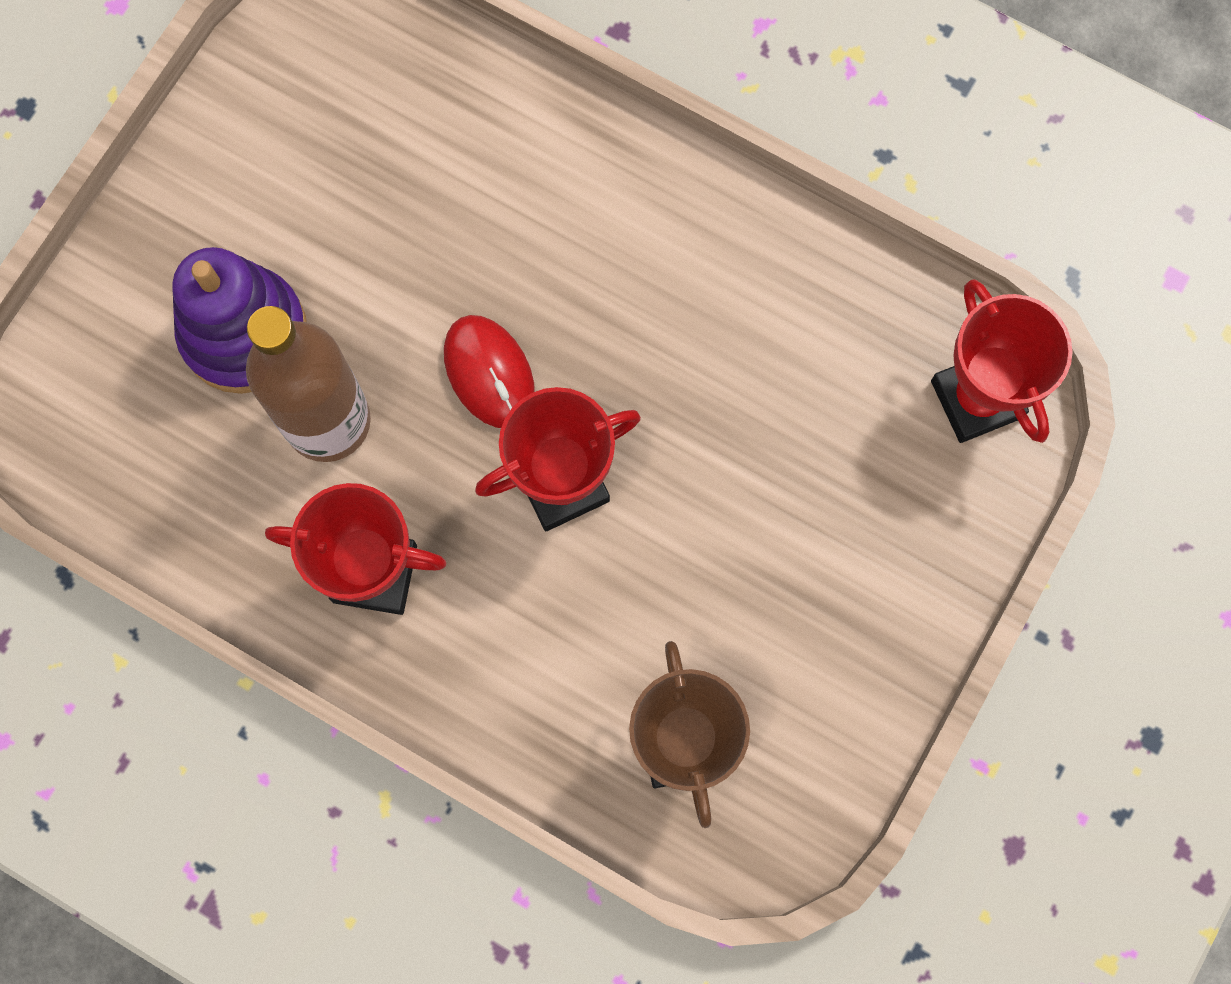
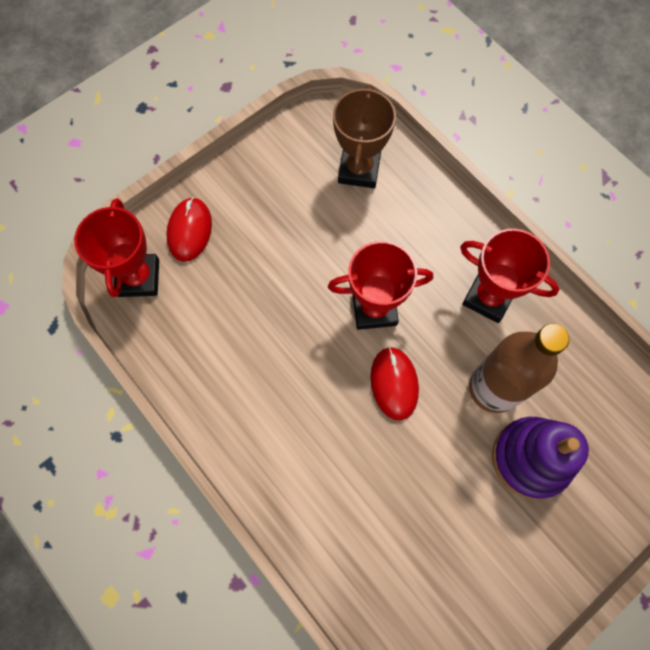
camera: 160 degrees left, 5 degrees down
none -> red mouse [166,197,212,262]

